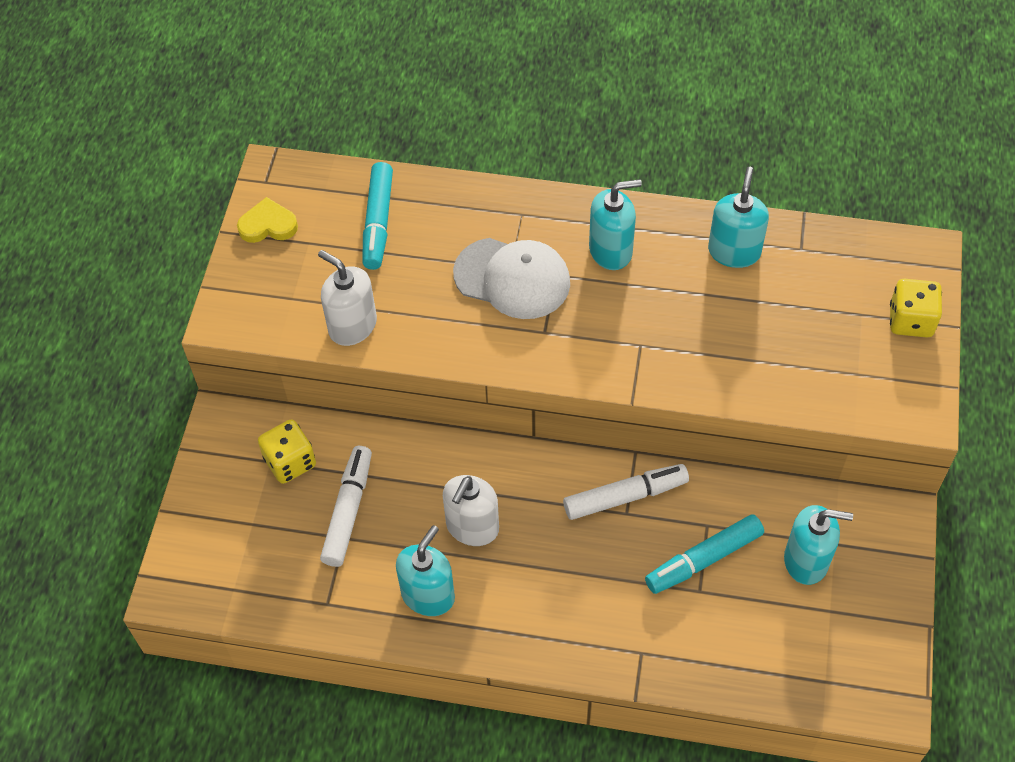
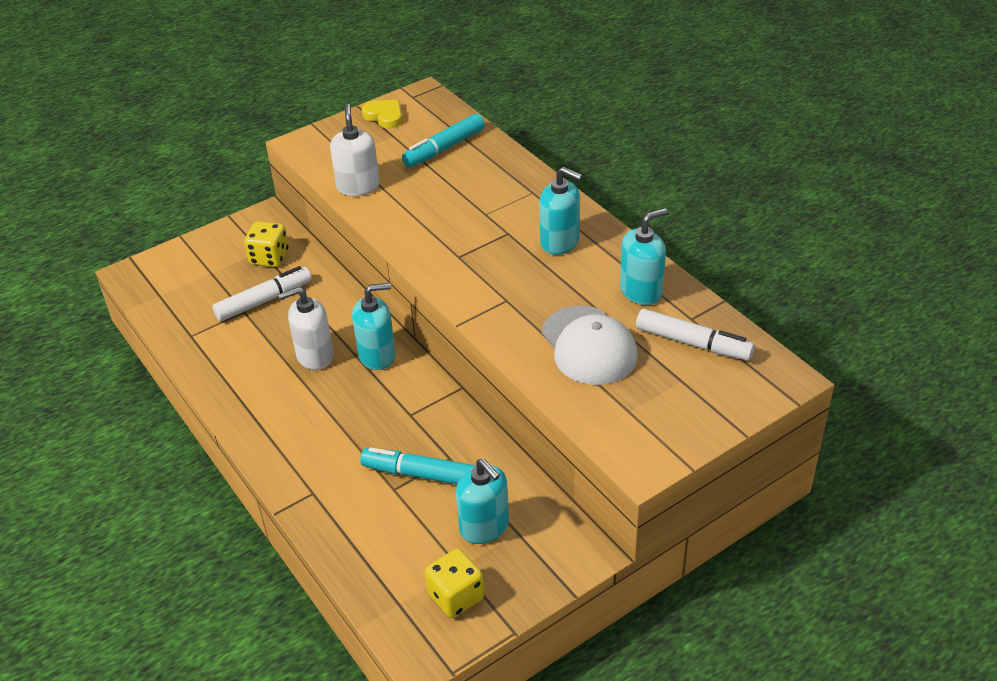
camera: 45 degrees right, 15 degrees down
turquoise soap dispenser [396,525,455,616] -> turquoise soap dispenser moved to [352,283,396,370]
white cap [453,238,570,319] -> white cap moved to [542,305,638,385]
white marker [563,464,689,520] -> white marker moved to [636,309,755,360]
yellow dice [890,279,942,338] -> yellow dice moved to [425,549,484,618]

